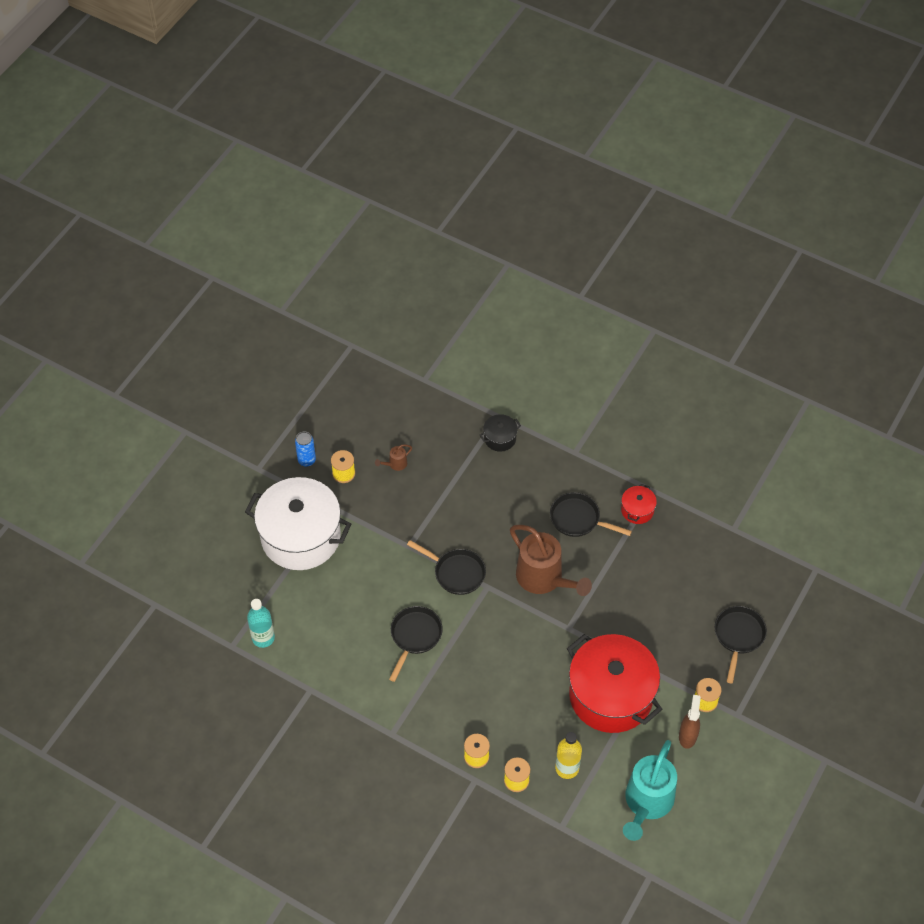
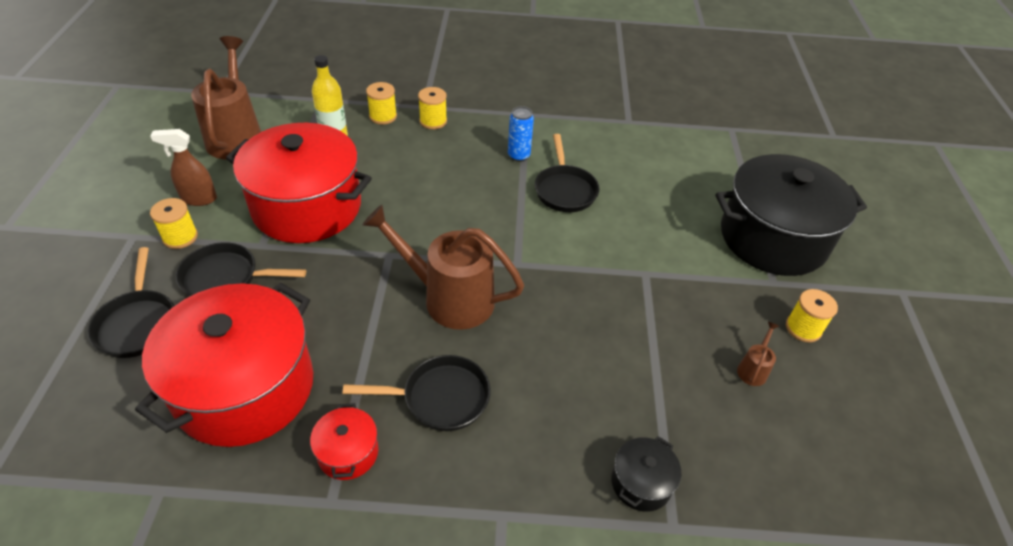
camera: 150 degrees right, 10 degrees down
white pot [245,477,351,570] -> black pot [716,154,867,276]
turquoise bottle [247,599,275,648] -> none
blue can [295,432,316,467] -> blue can moved to [508,106,534,162]
black pan [407,540,486,595] -> black pan moved to [176,242,306,297]
turquoise watering can [623,740,677,841] -> brown watering can [191,36,261,160]
brown spray bottle [679,695,701,749] -> brown spray bottle turned 105 degrees clockwise [150,129,217,206]
none -> red pot [135,283,313,447]

